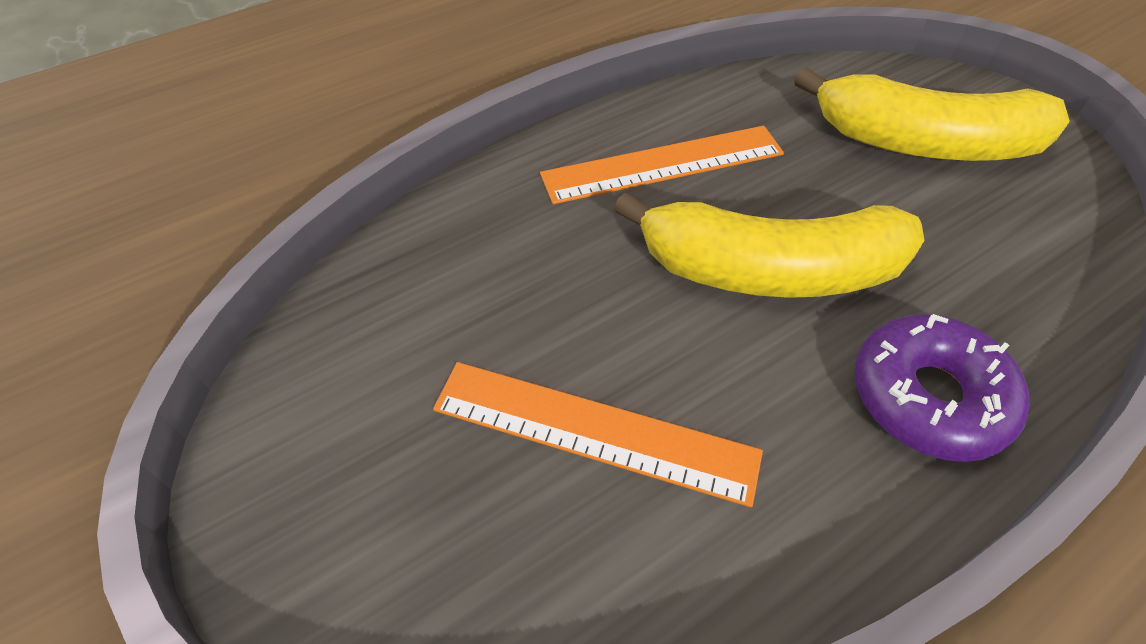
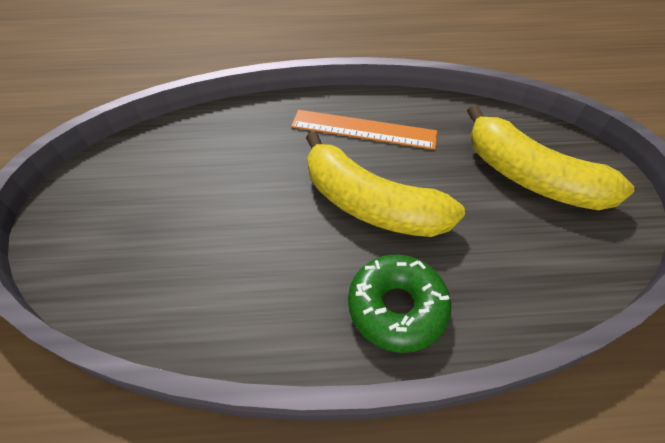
camera: 30 degrees right, 0 degrees up
orange ruler [433,362,763,507] -> none
purple donut [855,314,1030,462] -> green donut [348,255,451,353]

